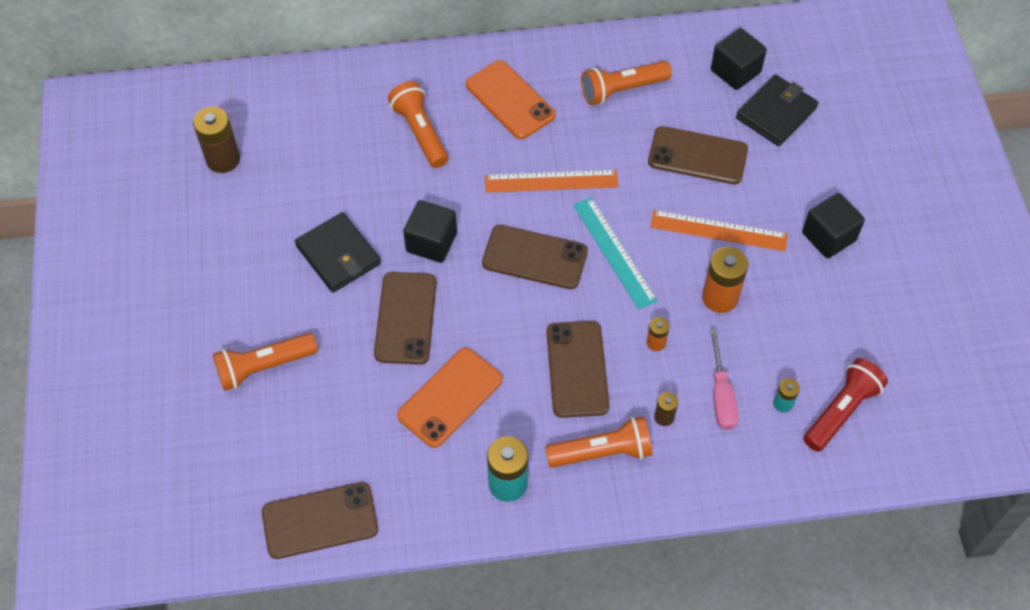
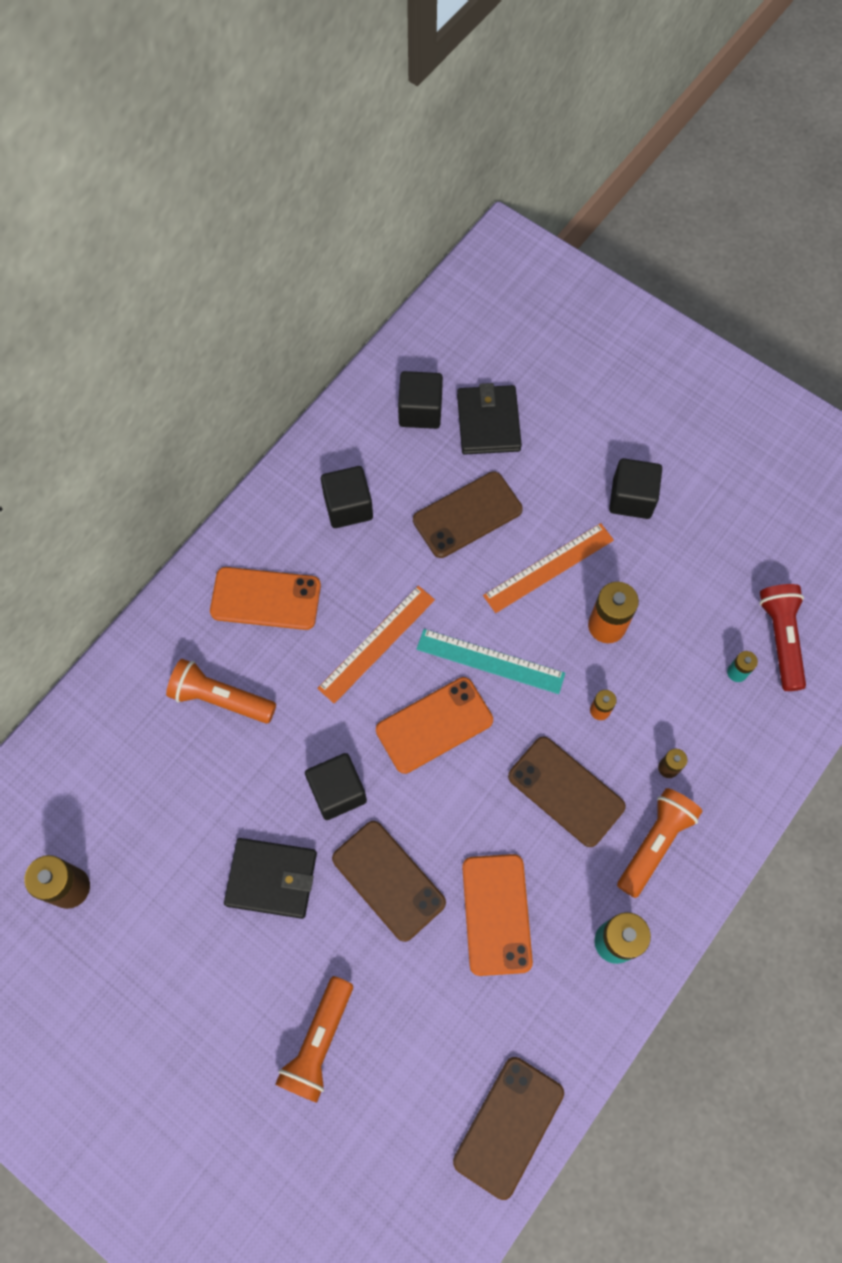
camera: 45 degrees left, 10 degrees up
brown phone [482,225,588,289] -> orange phone [376,677,493,774]
orange flashlight [581,61,672,105] -> black cube [321,466,373,528]
pink screwdriver [710,329,739,430] -> none

